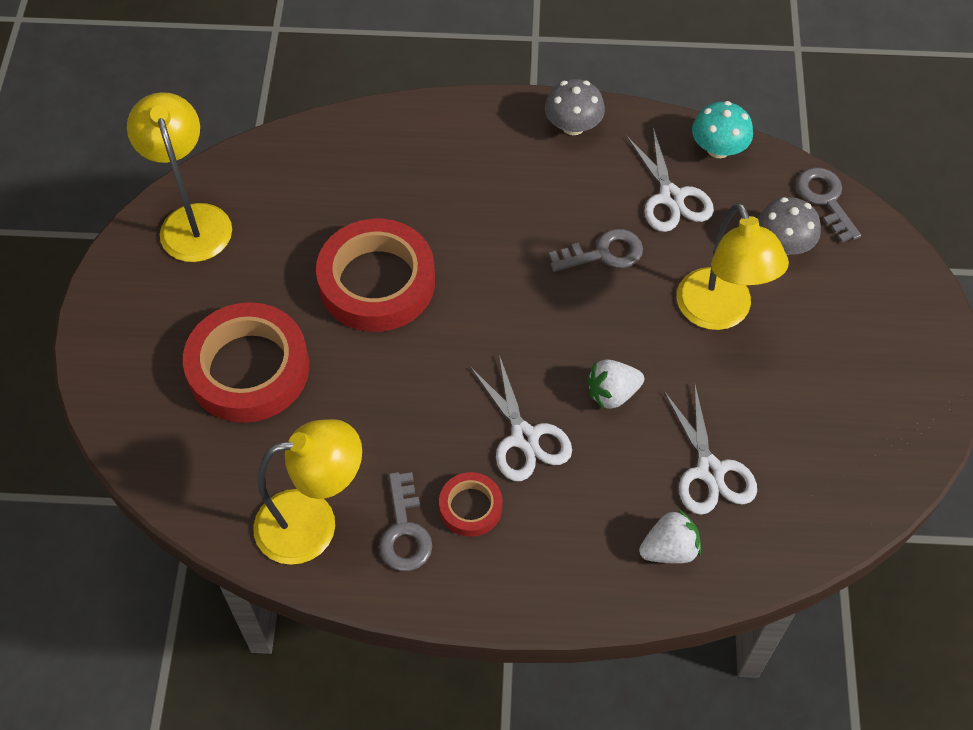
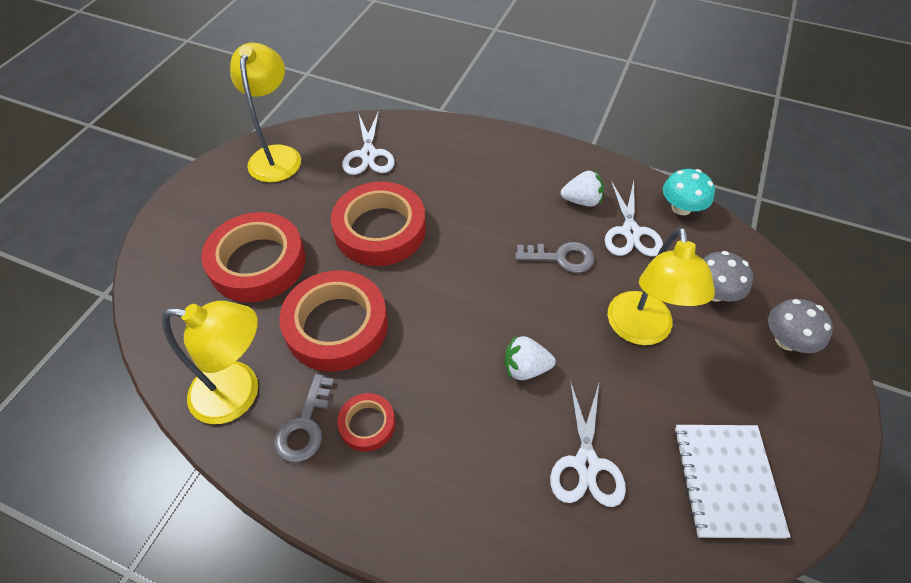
camera: 20 degrees right, 5 degrees down
white scissors [470,355,572,481] -> white scissors moved to [342,111,395,175]
grey mushroom [545,79,605,135] -> grey mushroom moved to [768,299,833,353]
white strawberry [639,509,701,564] -> white strawberry moved to [561,170,604,207]
grey key [796,167,861,243] -> none
none -> red tape [279,271,388,371]
none -> white notebook [674,425,791,539]

